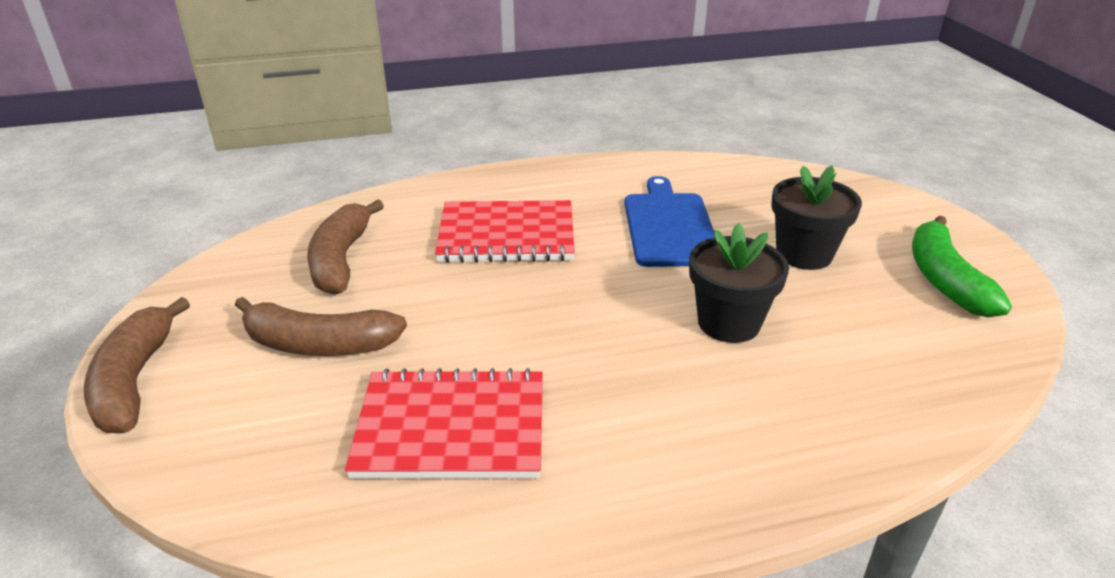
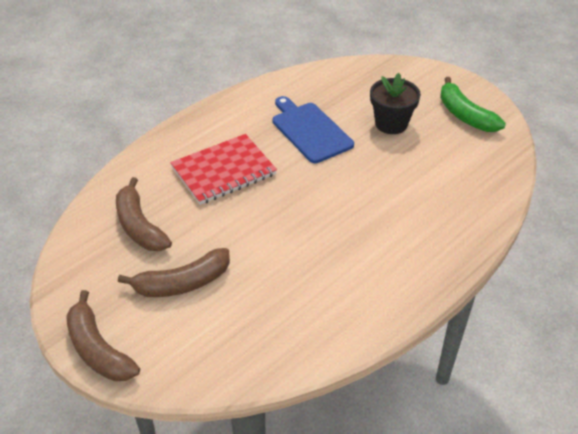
camera: 30 degrees left, 10 degrees up
red notebook [345,368,543,479] -> none
black flower pot [689,223,789,343] -> none

